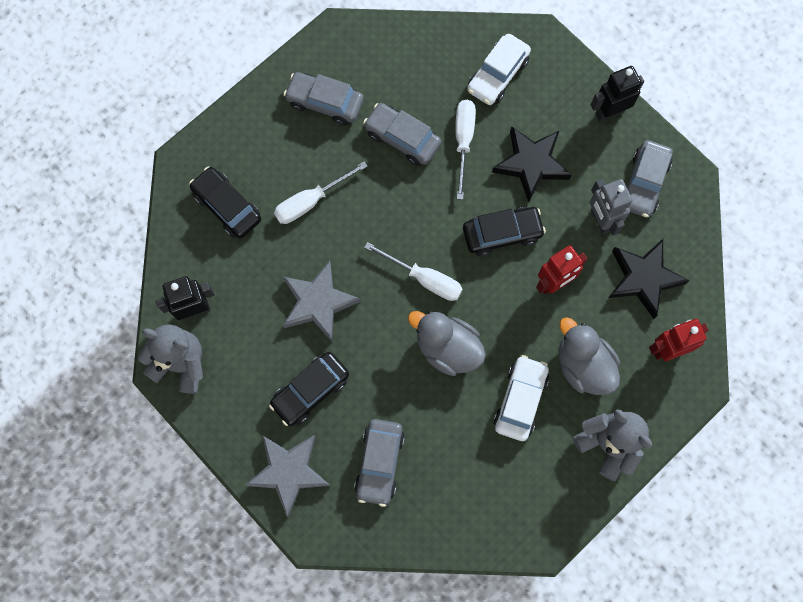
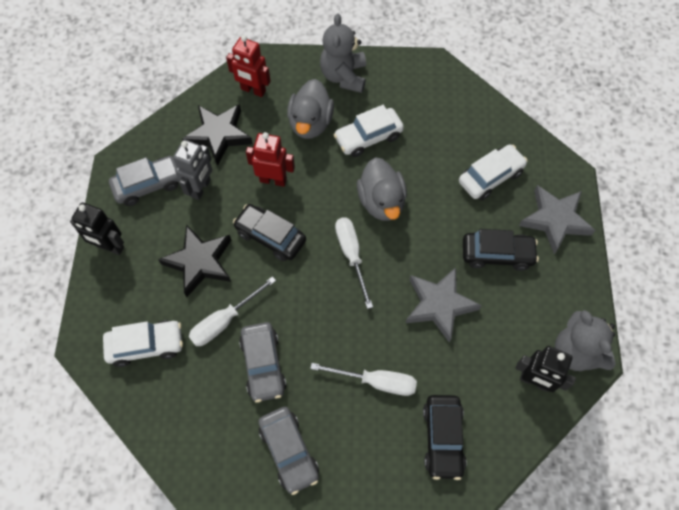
camera: 135 degrees left, 10 degrees down
grey car [354,419,405,507] -> white car [459,144,528,200]

